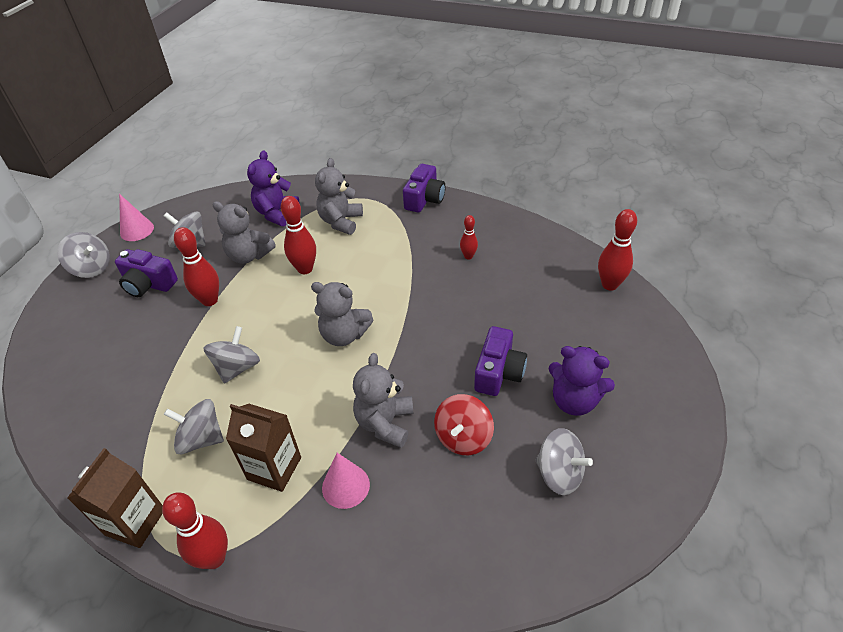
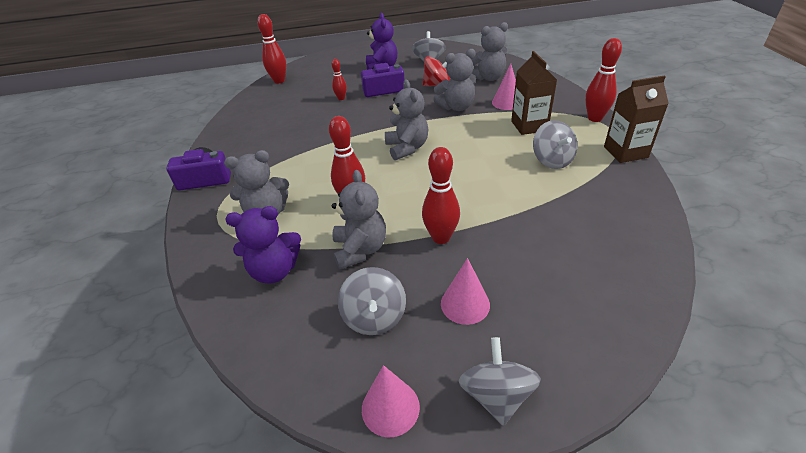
camera: 120 degrees left, 5 degrees down
purple camera [115,249,178,297] -> pink cone [441,258,490,325]
grey spinning top [204,326,260,384] -> none
red bowling pin [460,215,478,260] -> red bowling pin moved to [332,59,347,100]
none -> grey teddy bear [471,22,508,81]

